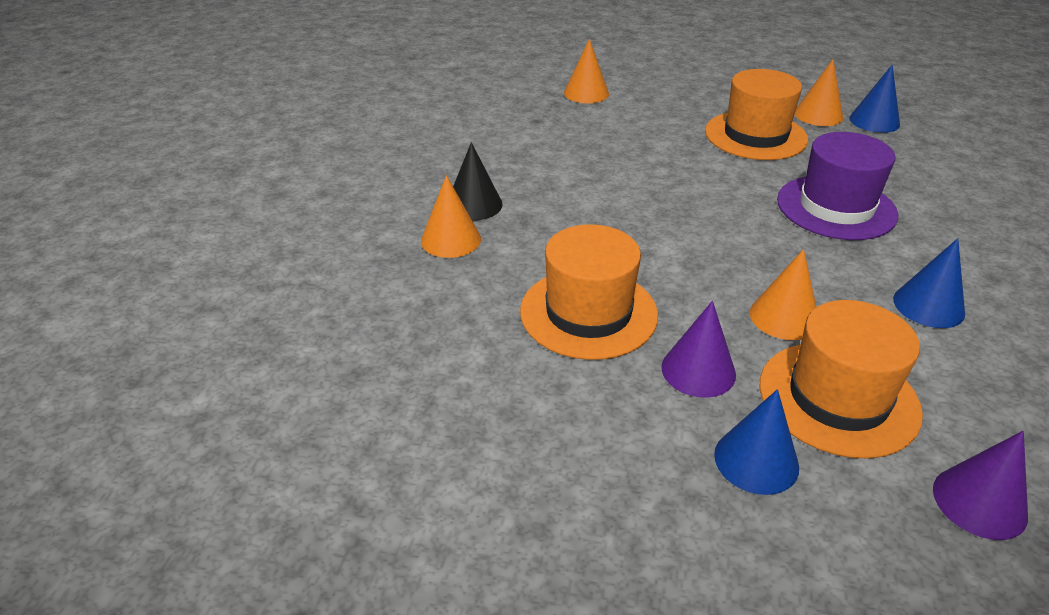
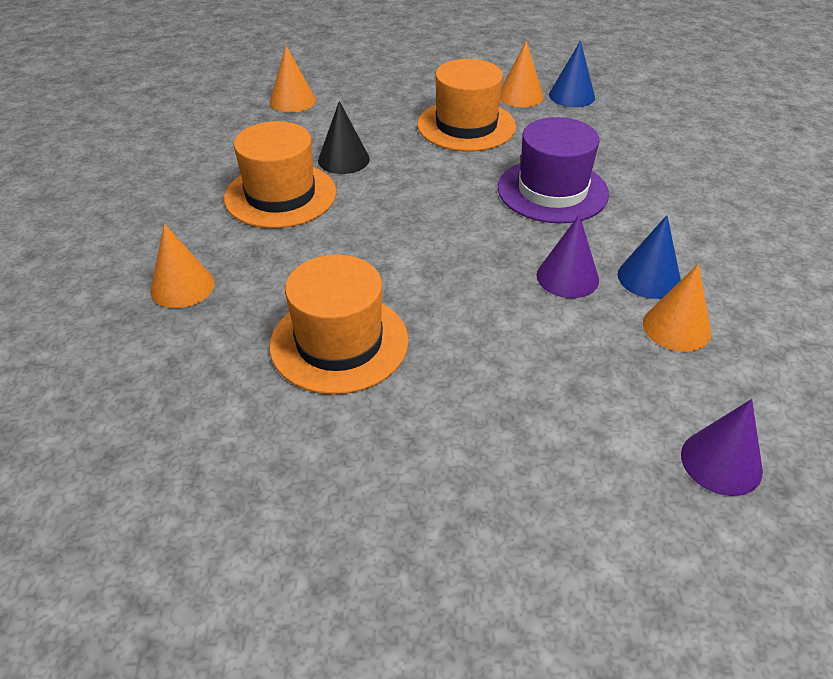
camera: 15 degrees left, 5 degrees up
black cone [453,142,503,221] -> black cone moved to [318,101,370,174]
purple cone [661,301,736,398] -> purple cone moved to [536,215,599,298]
blue cone [714,389,799,495] -> none
orange cone [750,249,816,340] -> orange cone moved to [643,264,711,352]
orange hat [760,300,923,459] -> orange hat moved to [224,121,336,228]

